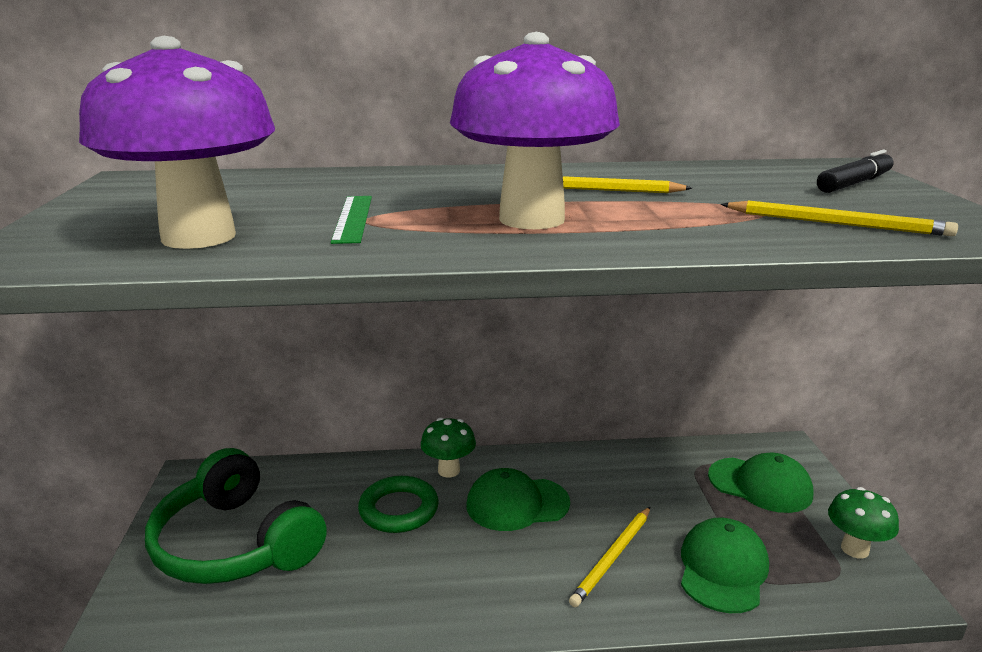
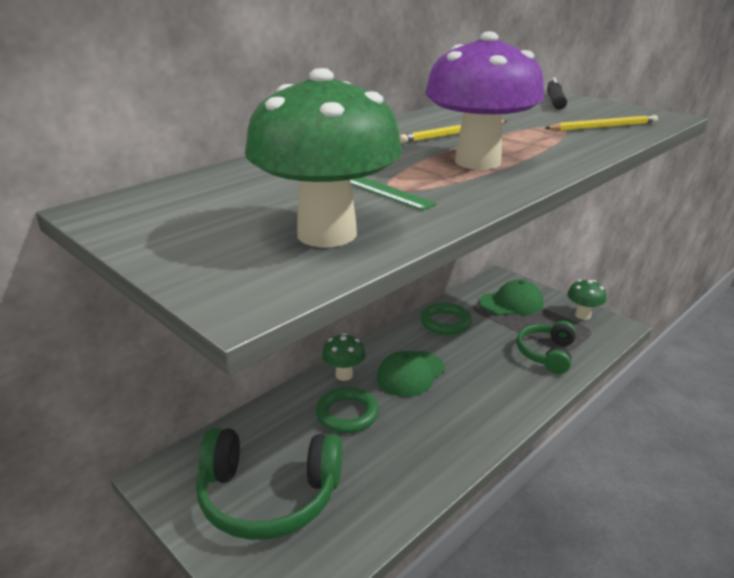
camera: 40 degrees left, 5 degrees up
purple mushroom [79,36,275,249] -> green mushroom [245,68,402,248]
yellow pencil [569,507,650,607] -> none
green cap [681,518,769,613] -> green headphones [517,321,576,374]
none -> green ring [420,303,472,335]

